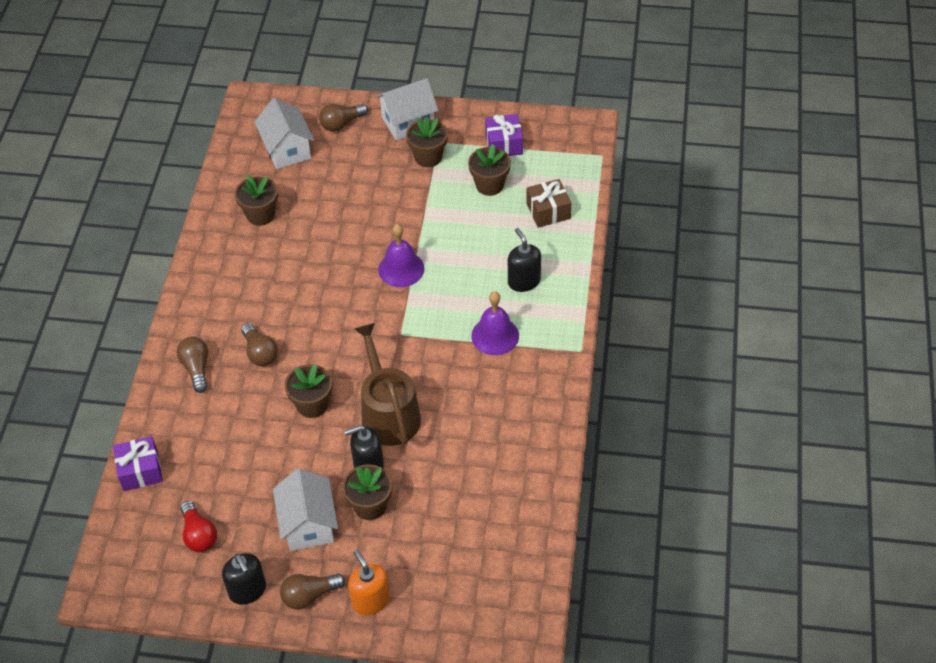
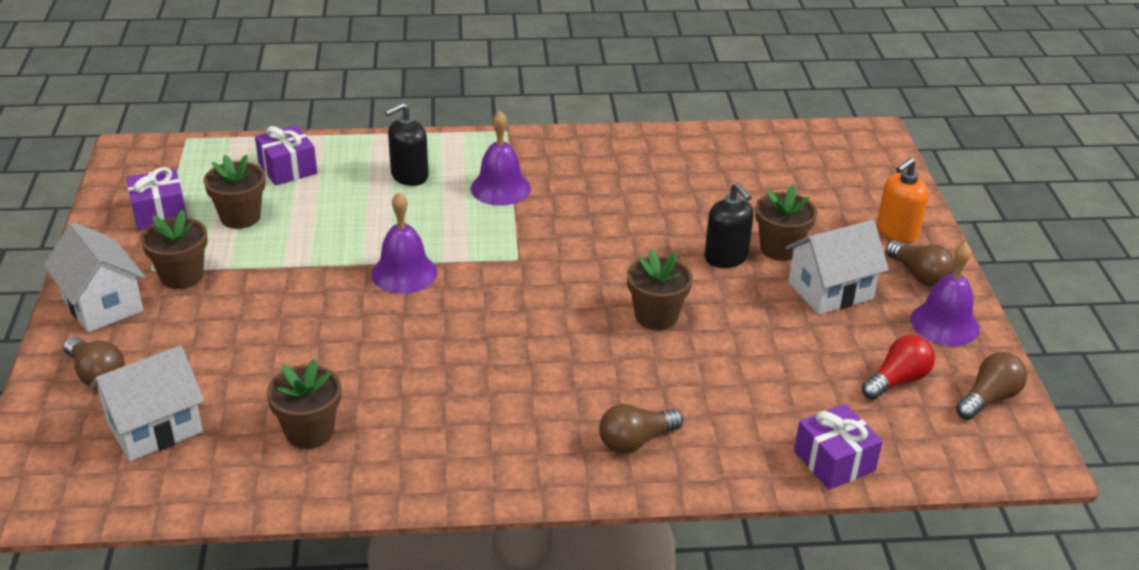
camera: 105 degrees left, 15 degrees down
black soap dispenser [222,553,266,605] -> purple bell [910,242,980,346]
brown light bulb [241,323,278,366] -> brown light bulb moved to [956,352,1027,420]
brown watering can [355,323,421,446] -> none
brown gift [526,179,571,228] -> purple gift [255,125,317,186]

